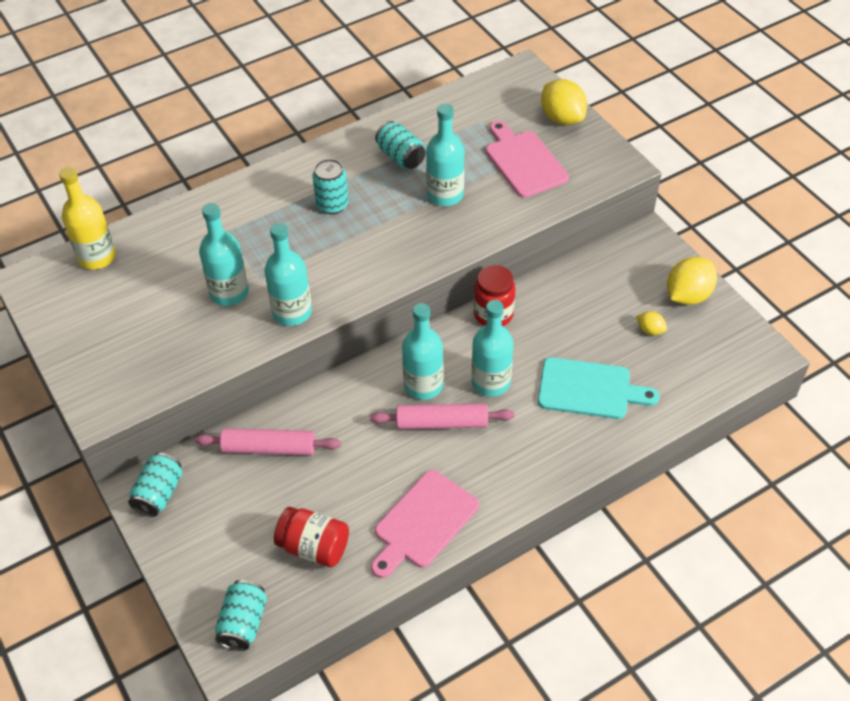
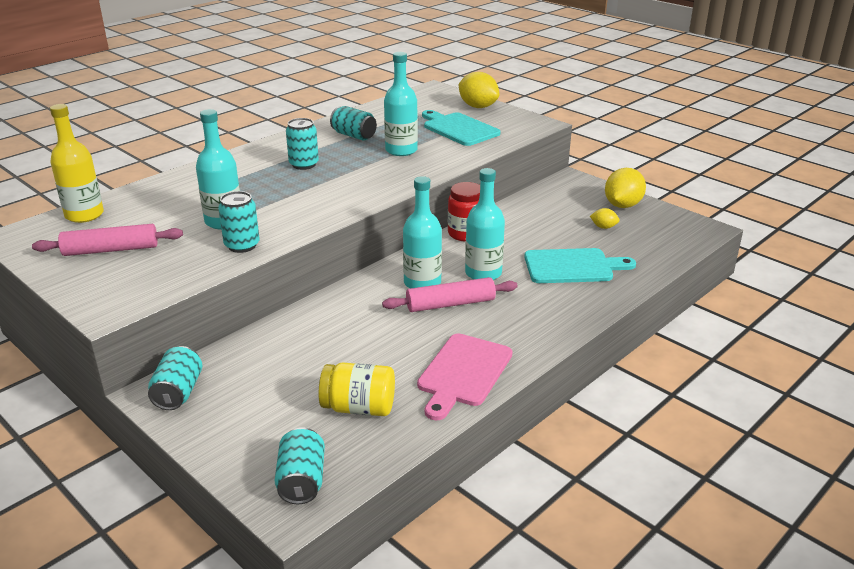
camera: 15 degrees left, 20 degrees down
pink rolling pin [195,428,341,455] -> pink rolling pin moved to [32,224,183,256]
turquoise bottle [264,223,312,326] -> none
red jar [274,507,349,567] -> yellow jar [319,362,395,416]
pink cutting board [486,121,569,198] -> turquoise cutting board [422,110,500,146]
none -> turquoise can [218,191,260,253]

